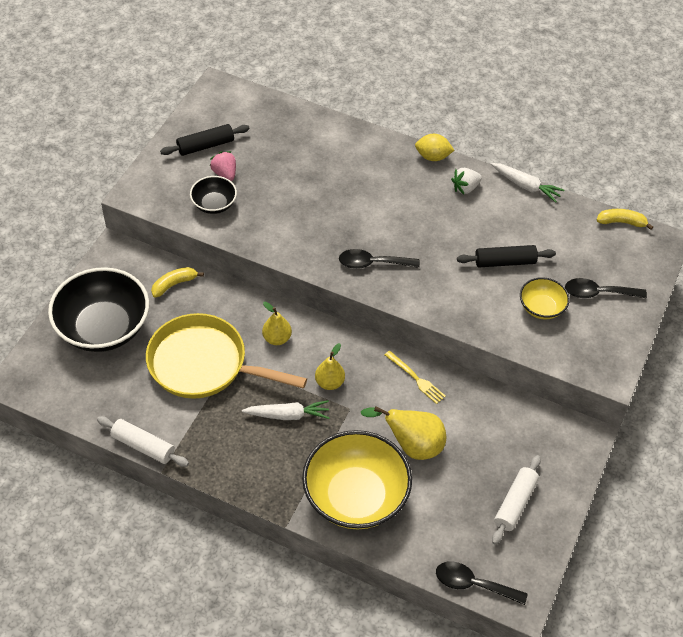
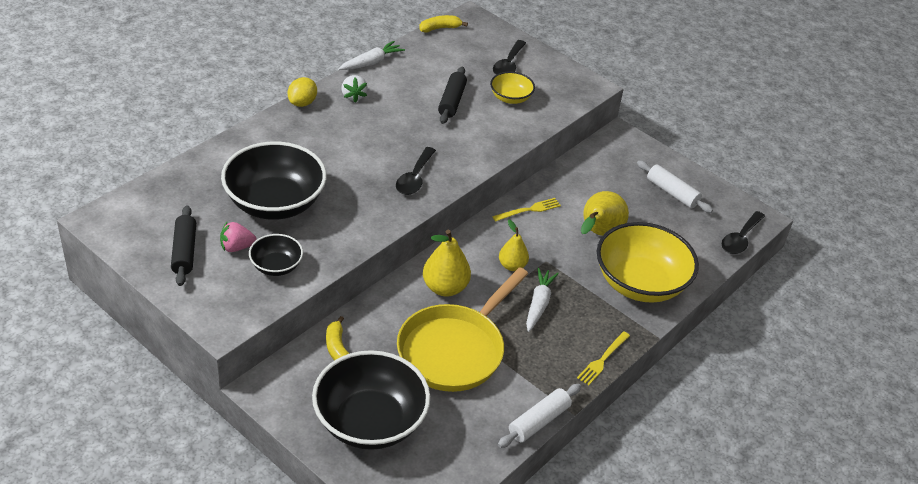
camera: 75 degrees left, 10 degrees down
yellow pear [262,302,292,345] -> yellow pear [423,229,471,296], size x1.55
yellow banana [597,209,653,230] -> yellow banana turned 45 degrees clockwise [419,15,468,33]
none -> black bowl [221,142,327,220]
none -> yellow fork [577,331,630,385]

